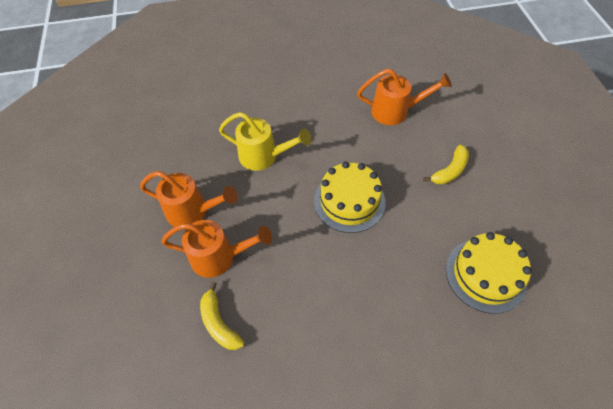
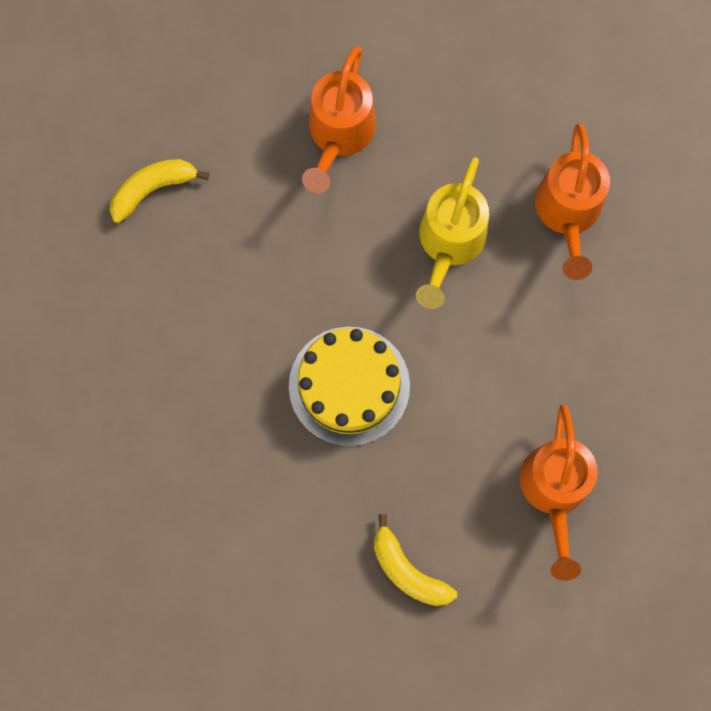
camera: 90 degrees right, 20 degrees up
orange watering can [161,220,272,278] -> orange watering can moved to [535,123,610,280]
yellow cake [446,232,532,314] -> none

